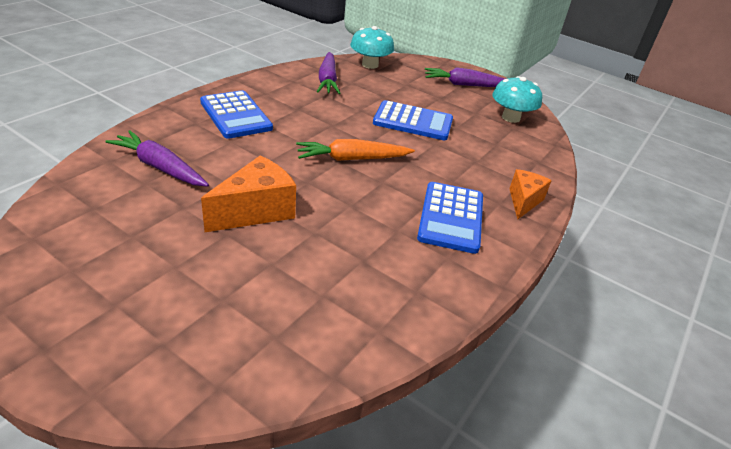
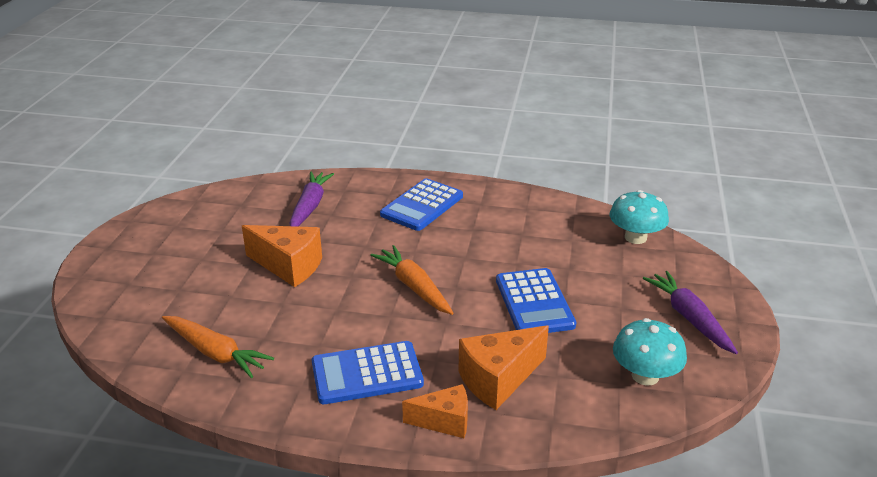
camera: 70 degrees right, 5 degrees down
purple carrot [317,52,341,94] -> none
none -> orange carrot [162,316,274,378]
none -> orange cheese [458,325,549,410]

